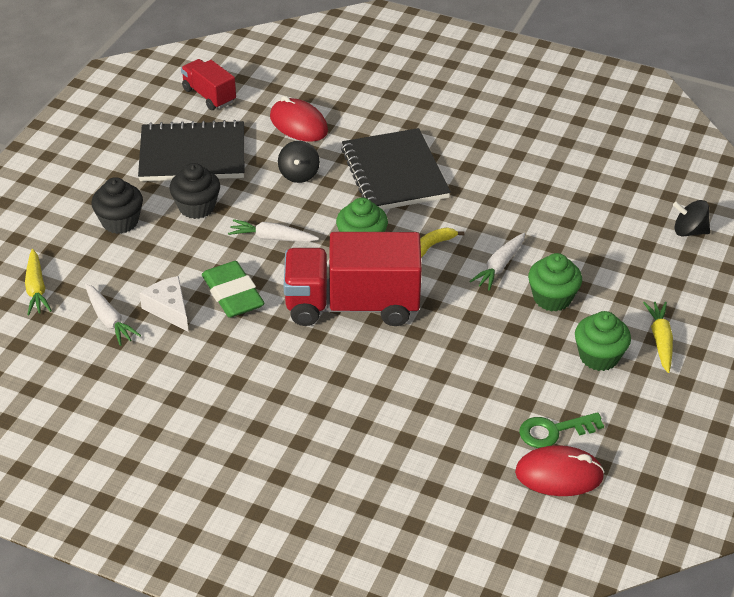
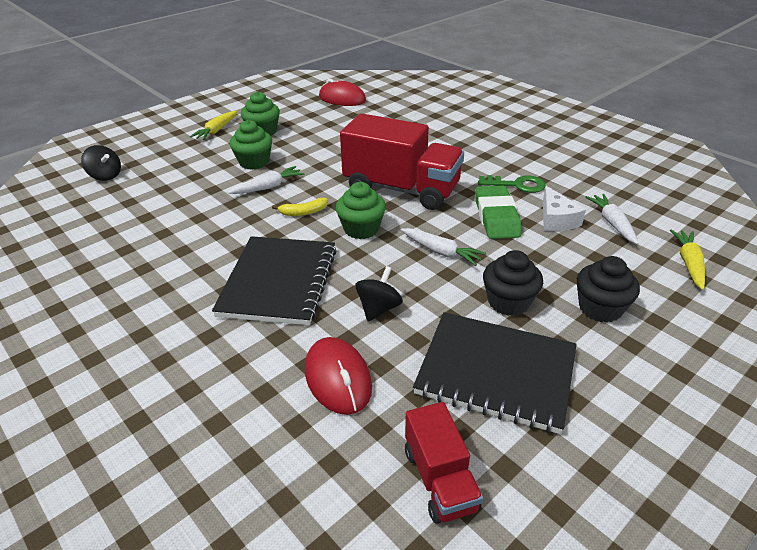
camera: 155 degrees left, 5 degrees down
green key [519,412,604,448] -> green key moved to [478,175,545,193]

